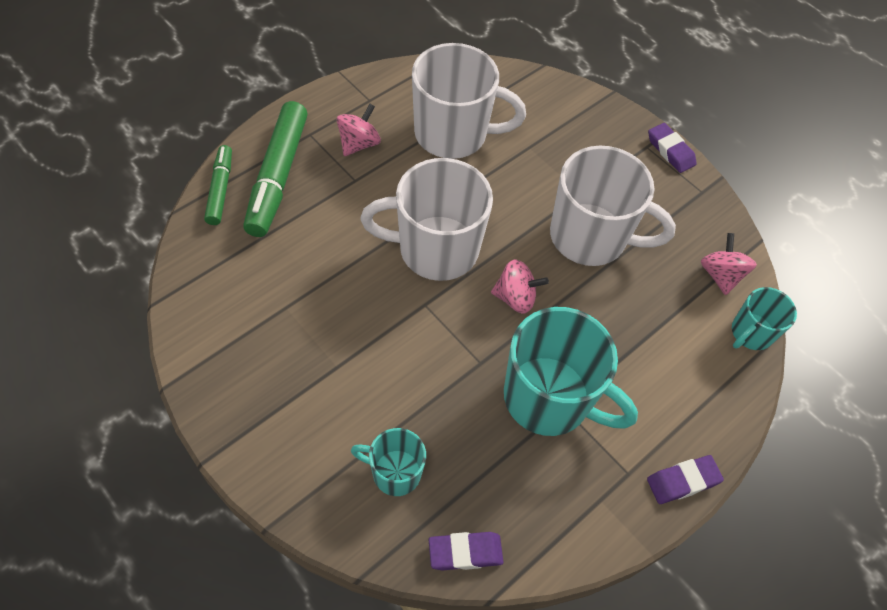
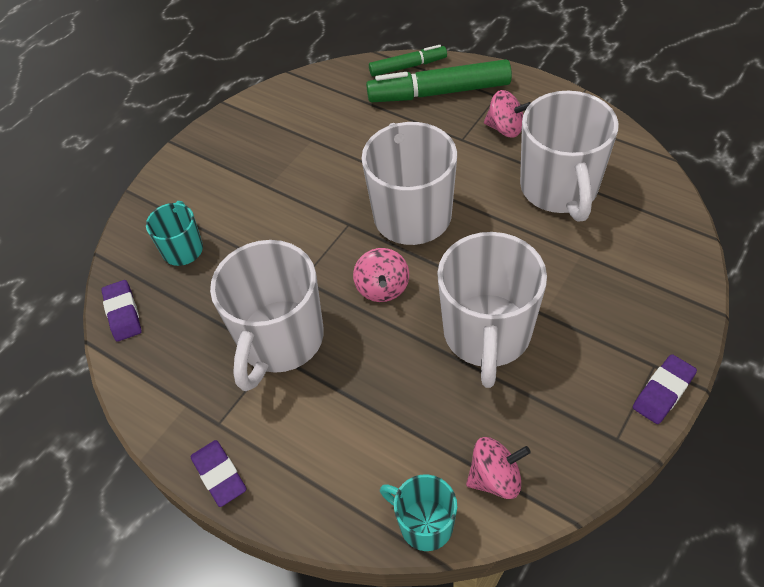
camera: 85 degrees right, 5 degrees down
turquoise mug [504,307,638,436] -> white mug [210,240,324,391]

